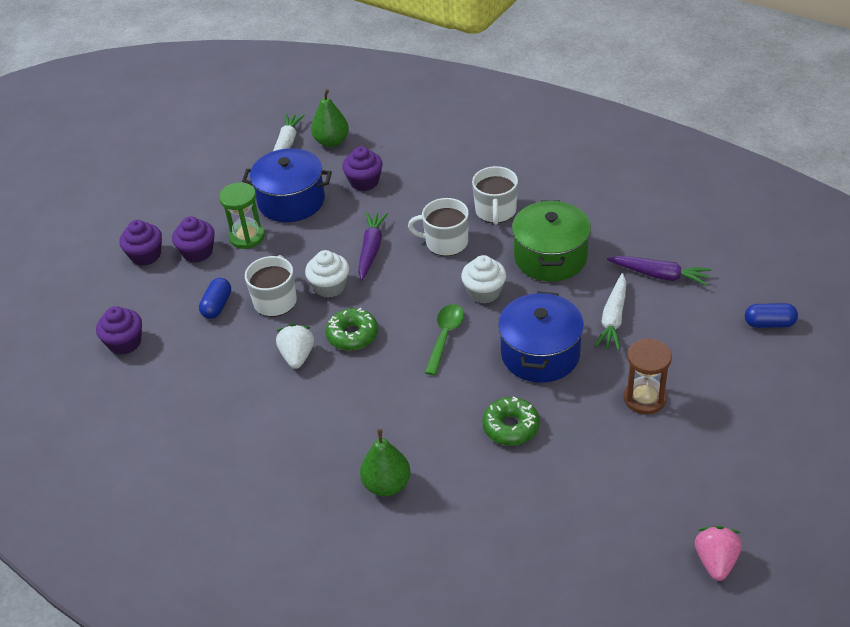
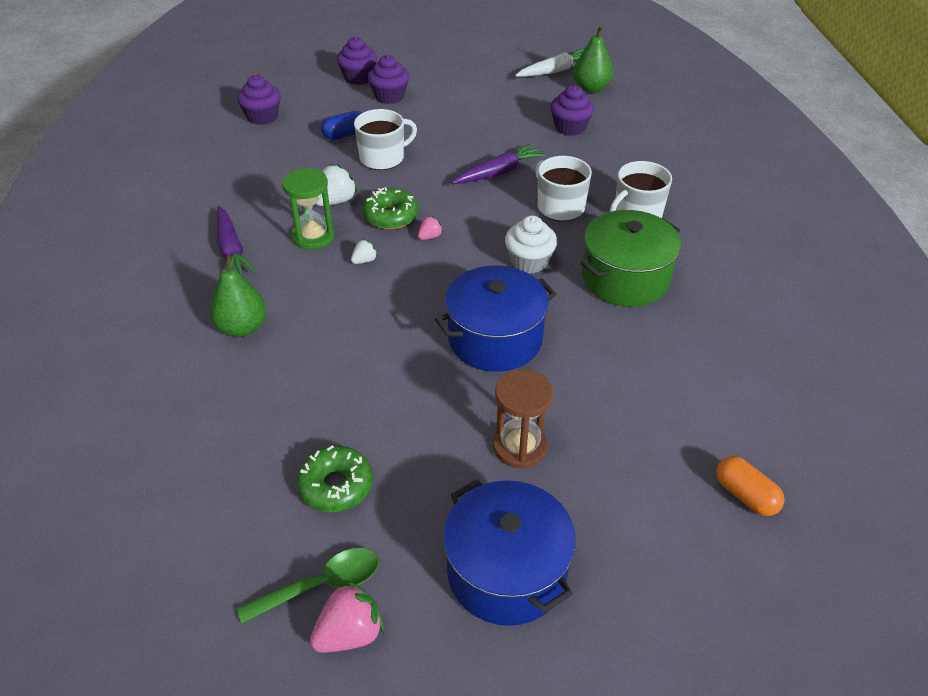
camera: 45 degrees right, 0 degrees up
green hourglass [219,182,265,249] -> green hourglass moved to [282,168,335,250]
blue pot [242,148,332,222] -> blue pot moved to [443,480,576,626]
white cupcake [305,250,349,298] -> none
green spoon [424,304,464,375] -> green spoon moved to [237,548,379,624]
green donut [482,396,540,446] -> green donut moved to [296,445,373,513]
white carrot [594,273,626,351] -> none
purple carrot [607,256,711,286] -> purple carrot moved to [217,206,256,276]
blue capsule [745,303,798,328] -> orange capsule [716,456,785,516]
none -> white strawberry [351,239,378,264]
none -> pink strawberry [418,216,443,240]

